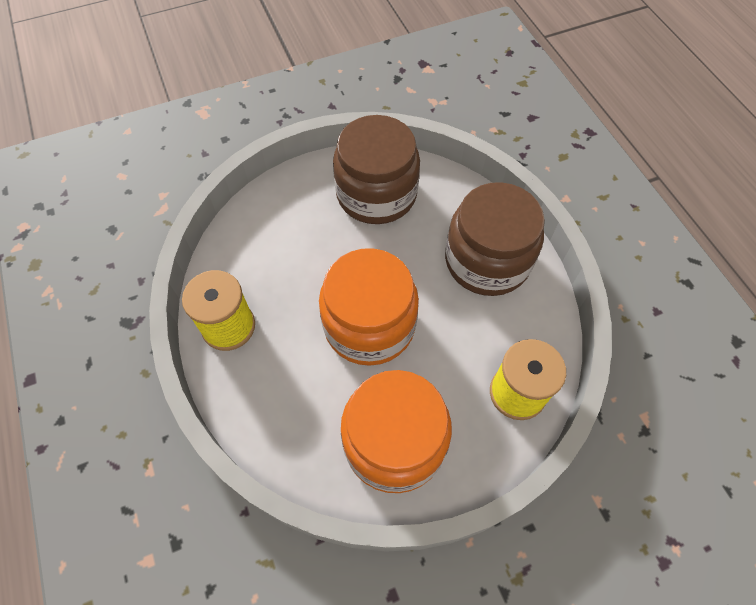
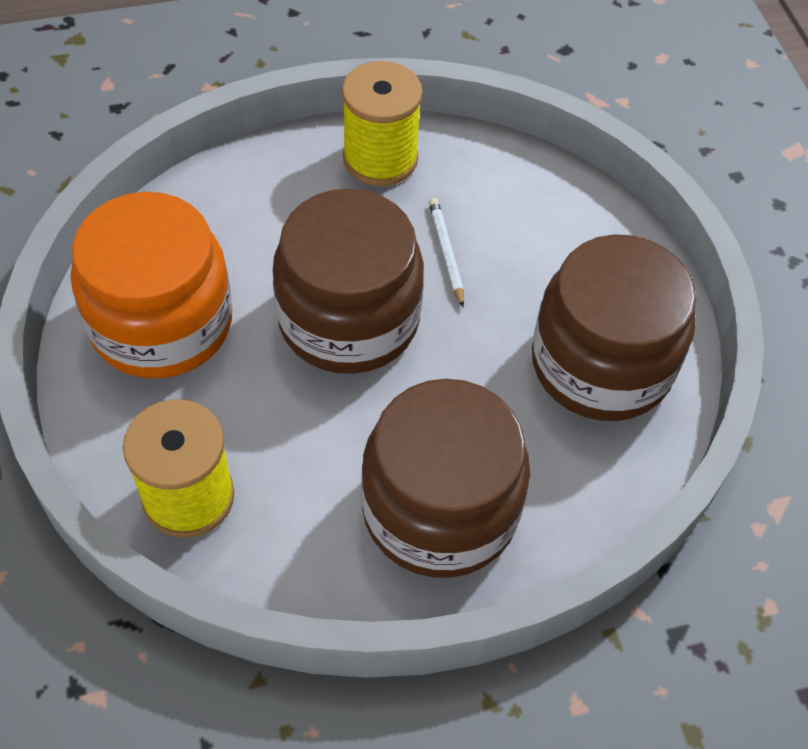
camera: 95 degrees right, 5 degrees down
orange jar [319,248,419,366] -> brown jar [273,189,424,374]
none -> white pencil [429,198,464,307]

